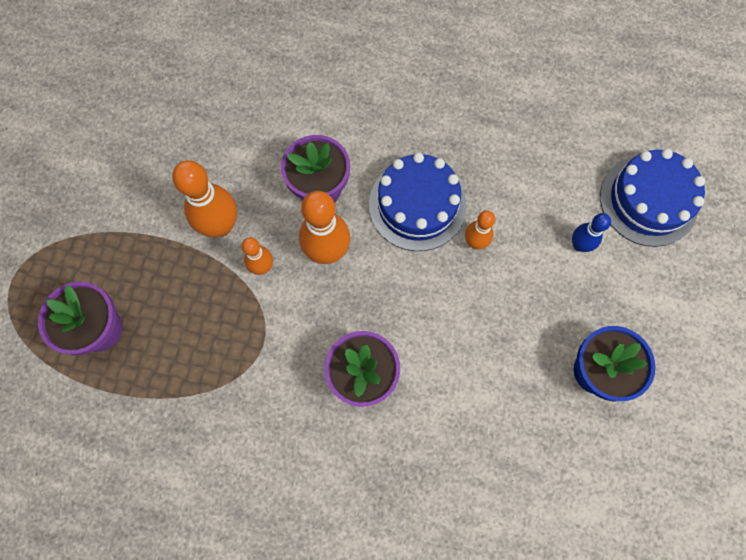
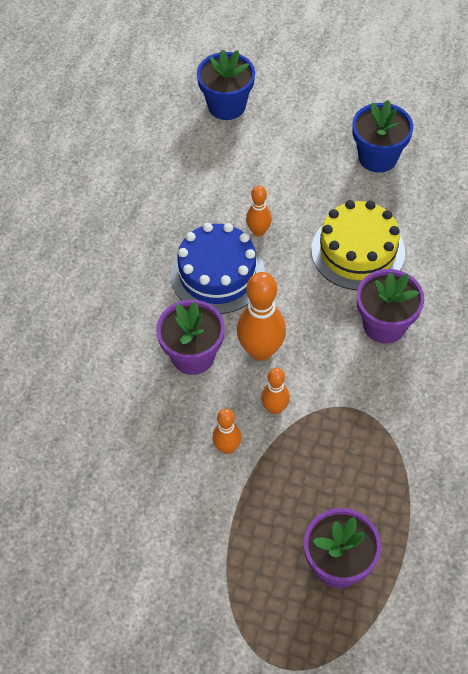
camera: 85 degrees left, 15 degrees down
orange bowling pin [172,160,237,237] -> orange bowling pin [212,409,241,454], size x0.57
blue bowling pin [572,213,611,252] -> none
blue cake [600,149,705,247] -> blue flower pot [197,50,255,120]
none -> yellow cake [311,200,405,290]

